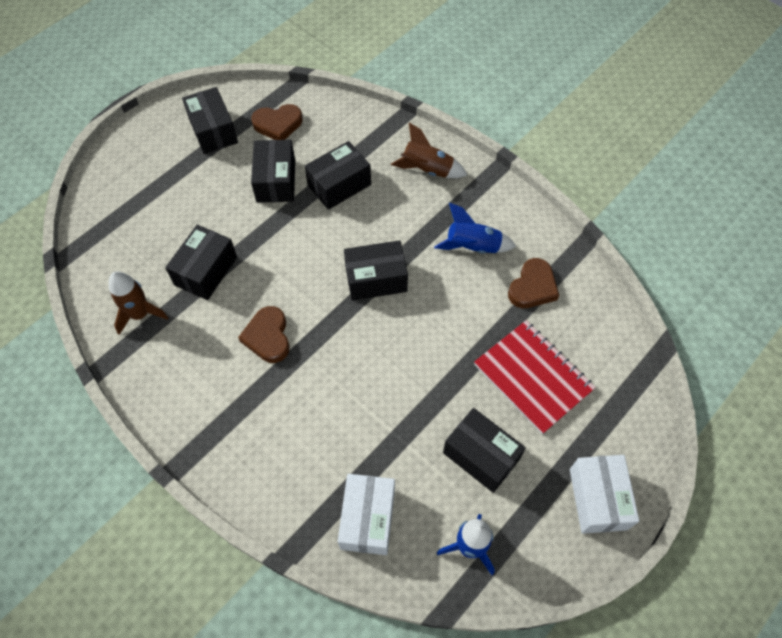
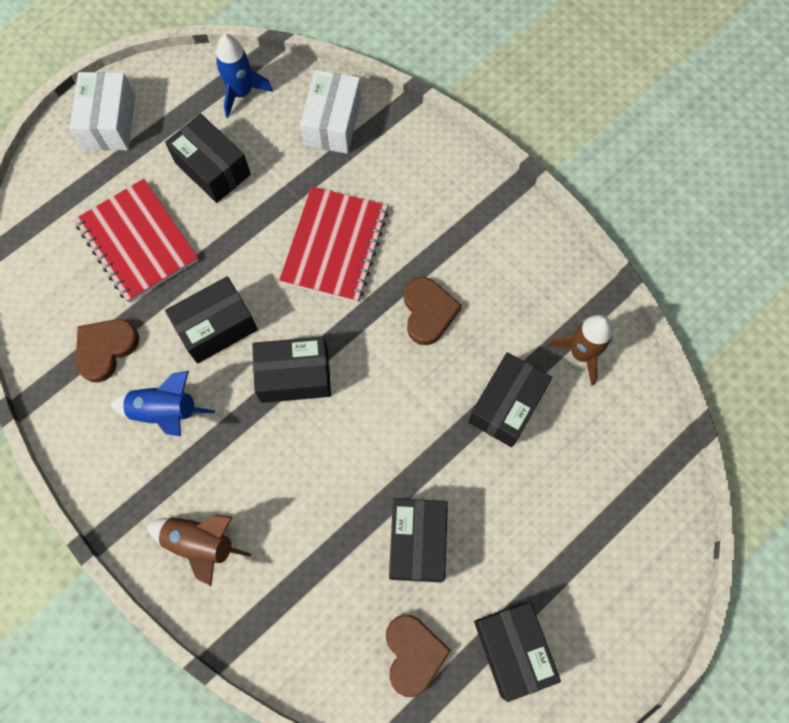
camera: 175 degrees left, 10 degrees up
brown heart [251,104,303,140] -> brown heart turned 90 degrees clockwise [386,614,451,697]
black box [305,141,371,210] -> black box moved to [165,276,258,364]
none -> red notebook [279,186,388,303]

